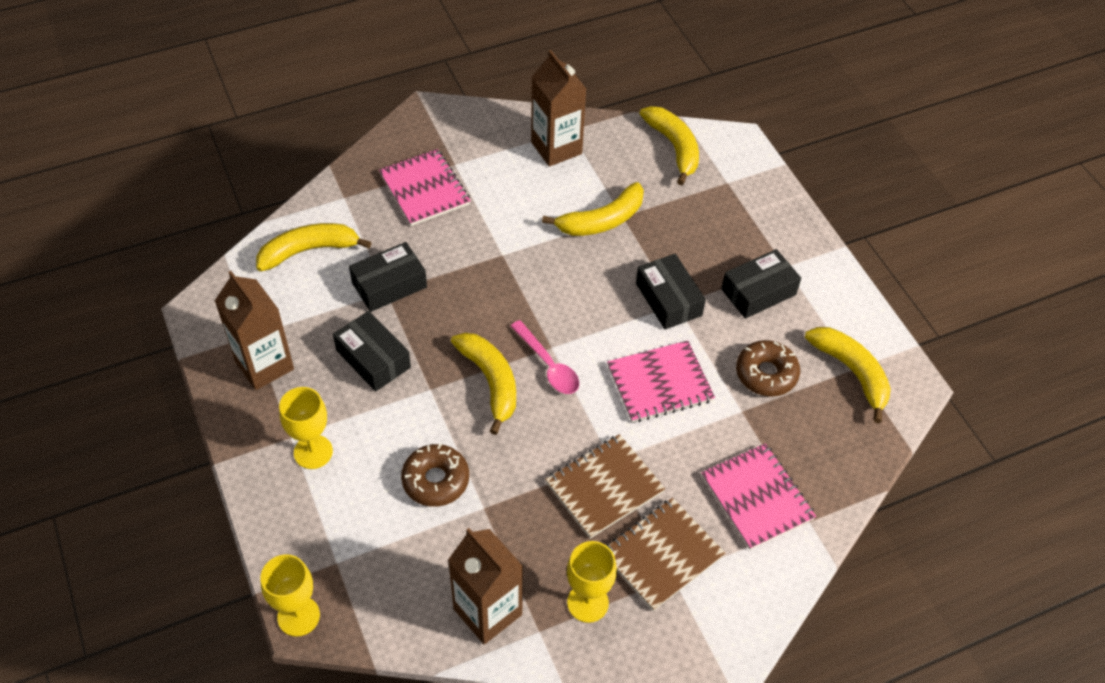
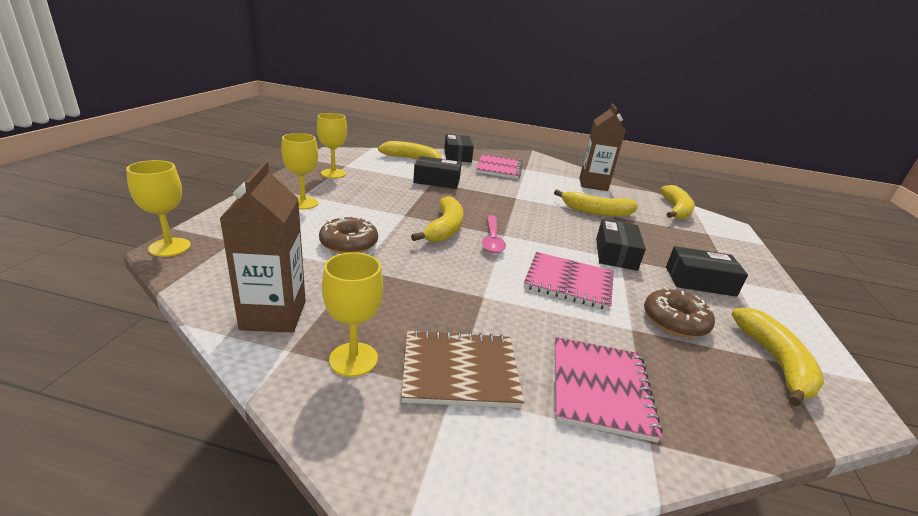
camera: 35 degrees right, 25 degrees down
brown carton [215,271,294,390] -> yellow goblet [317,113,347,178]
black box [333,311,411,392] -> black box moved to [444,134,474,162]
brown notebook [545,434,665,538] -> none

